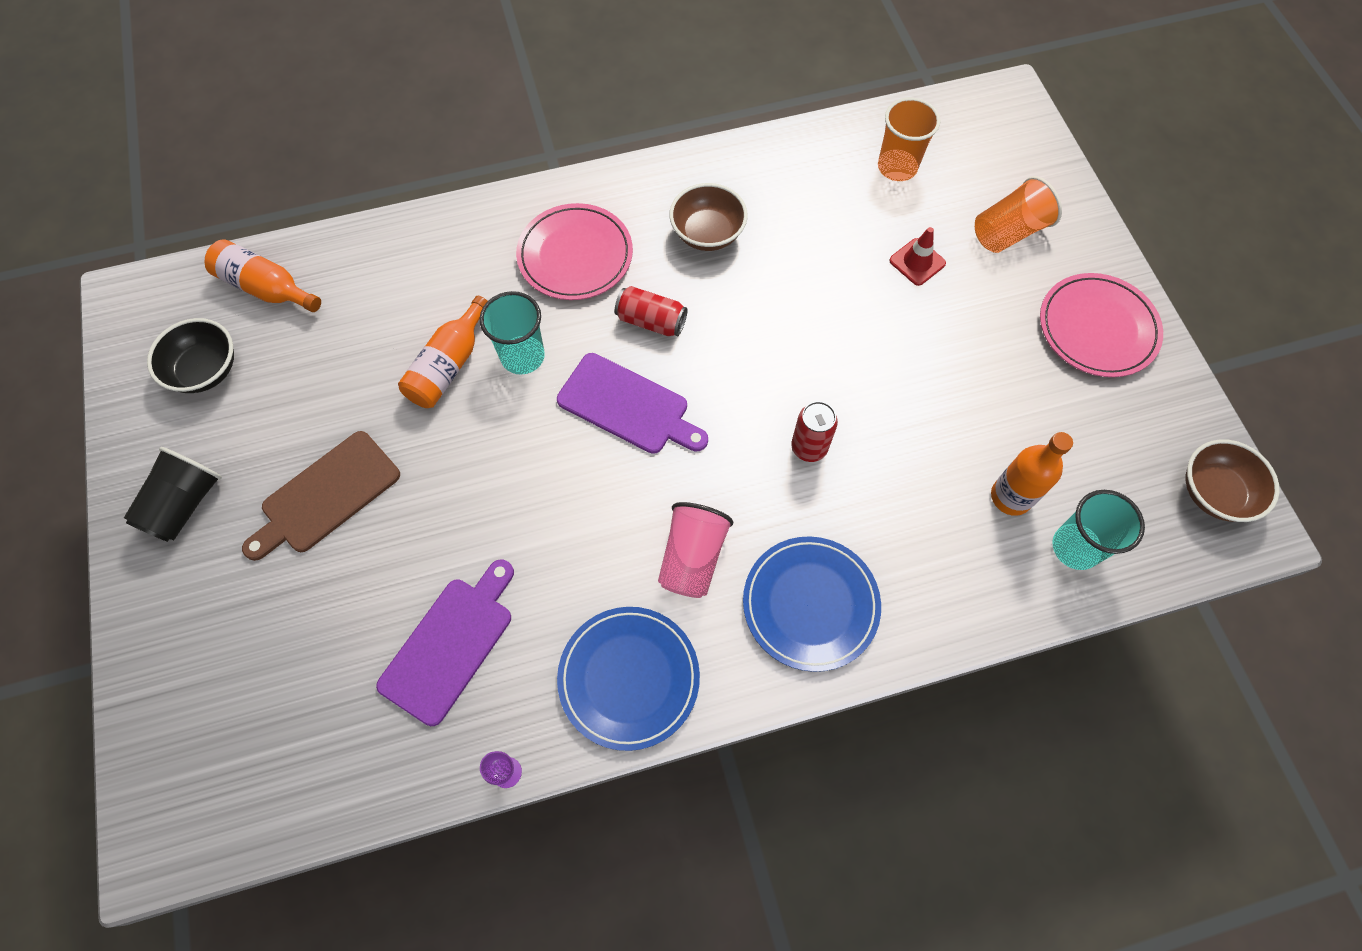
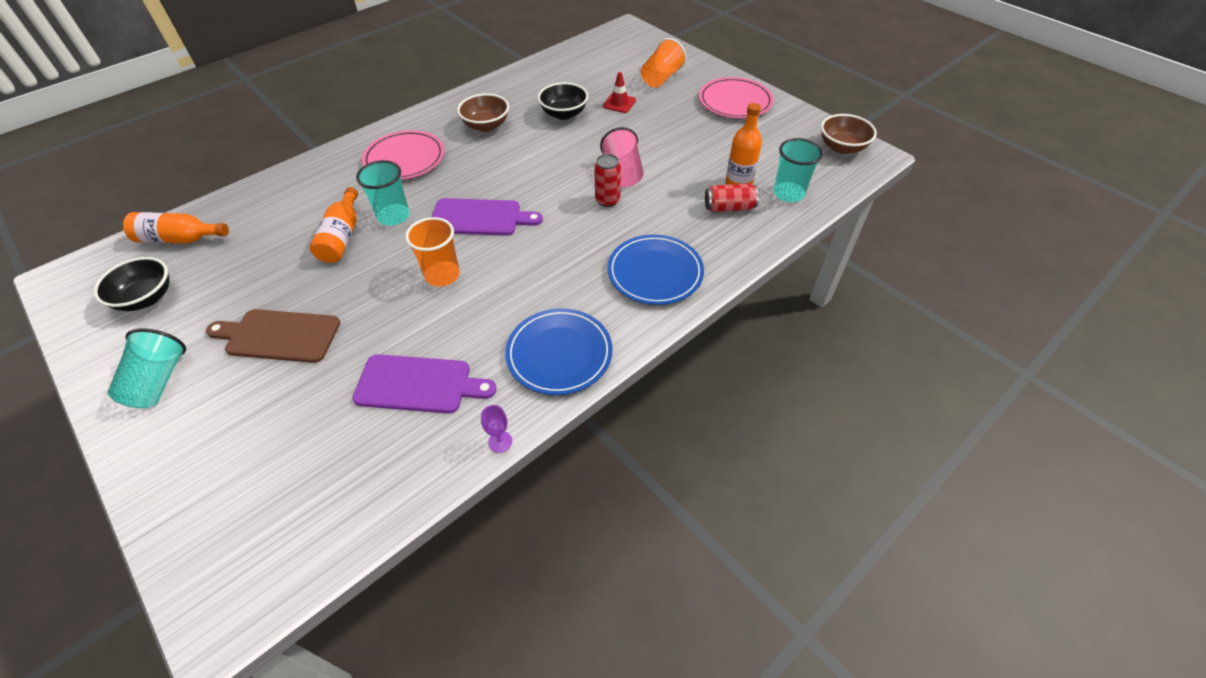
camera: 25 degrees left, 15 degrees down
black cup [124,447,222,542] -> turquoise cup [108,328,186,408]
brown cutting board [242,431,400,561] -> brown cutting board turned 75 degrees clockwise [206,309,340,363]
purple cutting board [376,560,514,726] -> purple cutting board turned 90 degrees clockwise [352,354,496,414]
red can [615,286,688,336] -> red can moved to [705,183,759,212]
pink cup [658,502,733,598] -> pink cup moved to [600,127,644,187]
orange cup [878,98,941,181] -> orange cup moved to [405,217,460,287]
none -> black bowl [538,82,588,120]

